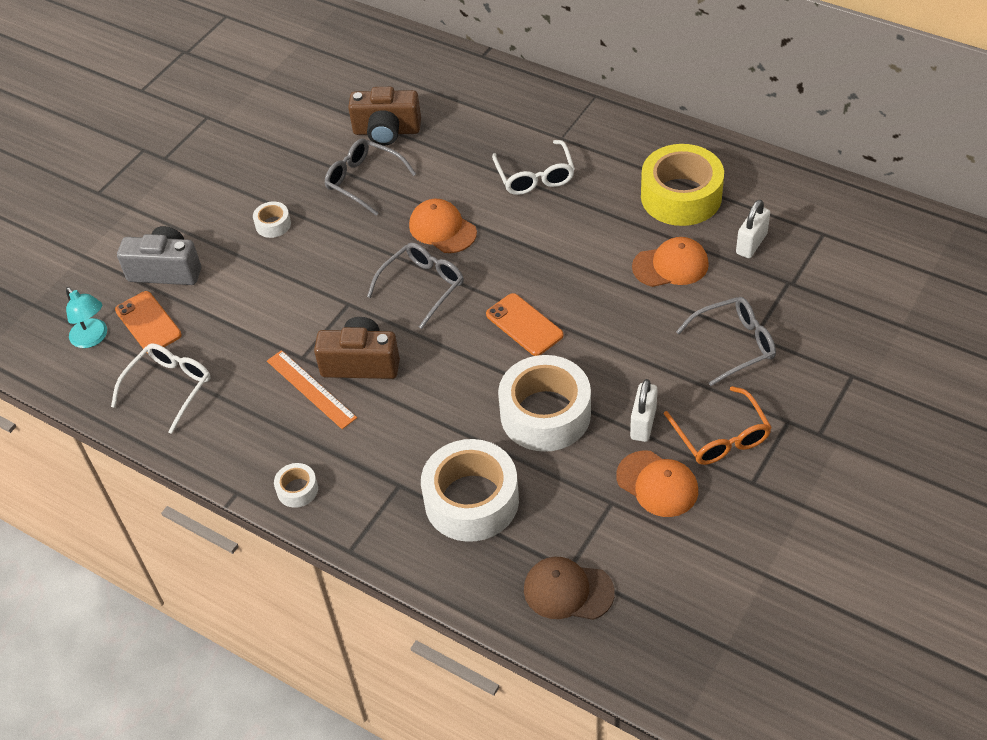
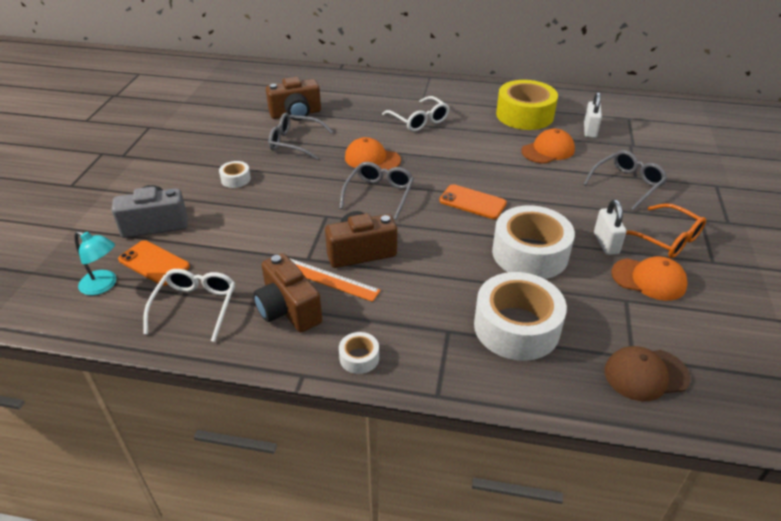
camera: 25 degrees left, 10 degrees down
none -> brown camera [253,253,322,332]

